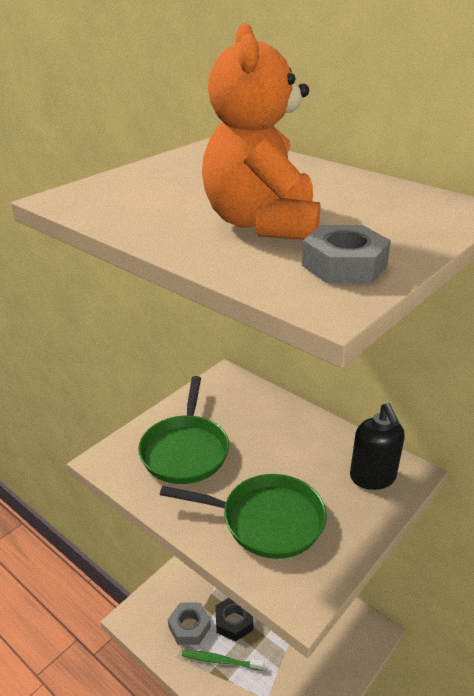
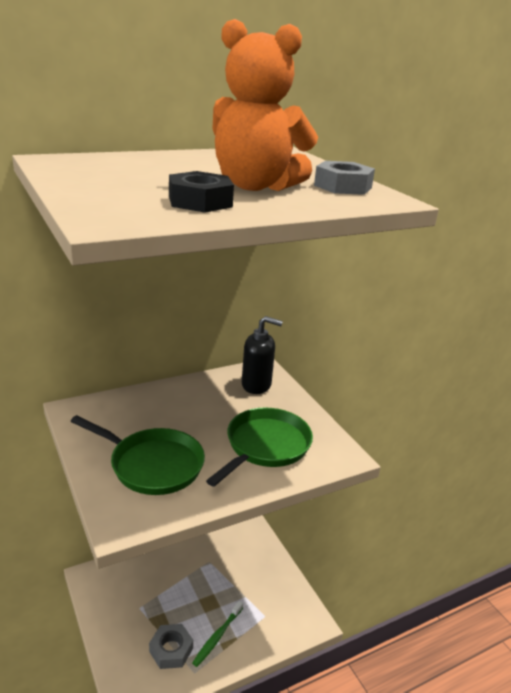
camera: 70 degrees left, 5 degrees down
black nut [215,598,253,642] -> black nut moved to [169,171,234,212]

